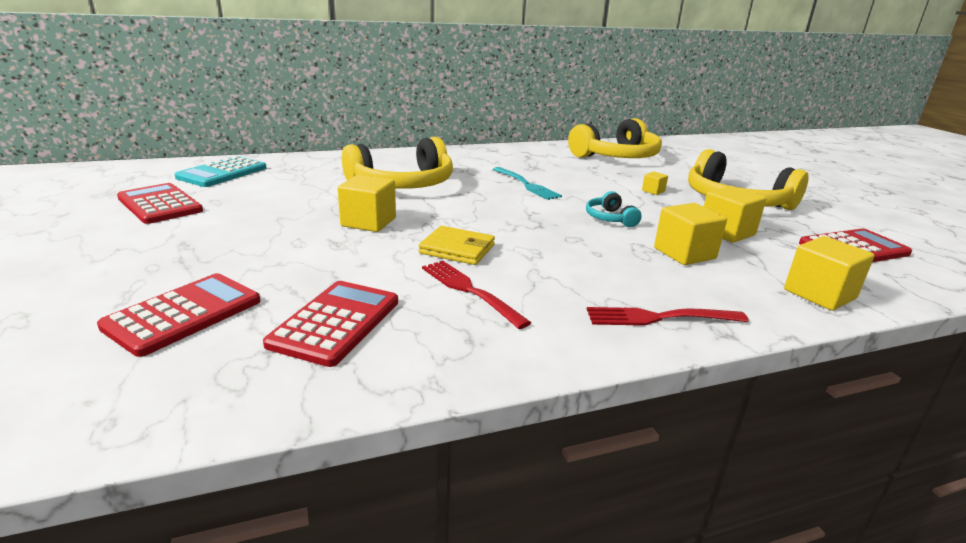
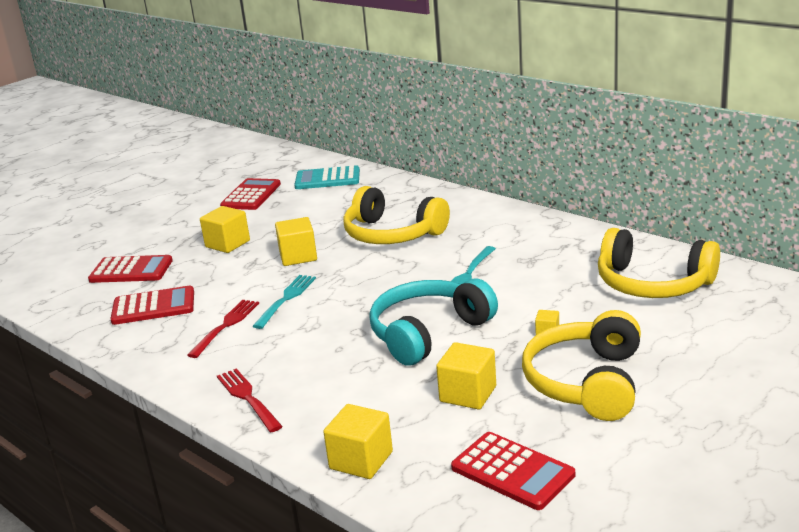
camera: 65 degrees right, 0 degrees up
yellow wallet [419,226,495,265] -> turquoise fork [253,275,316,329]
turquoise headphones [586,191,642,227] -> turquoise headphones [369,279,498,365], size x2.17
yellow cube [654,203,727,265] -> yellow cube moved to [200,206,250,253]

